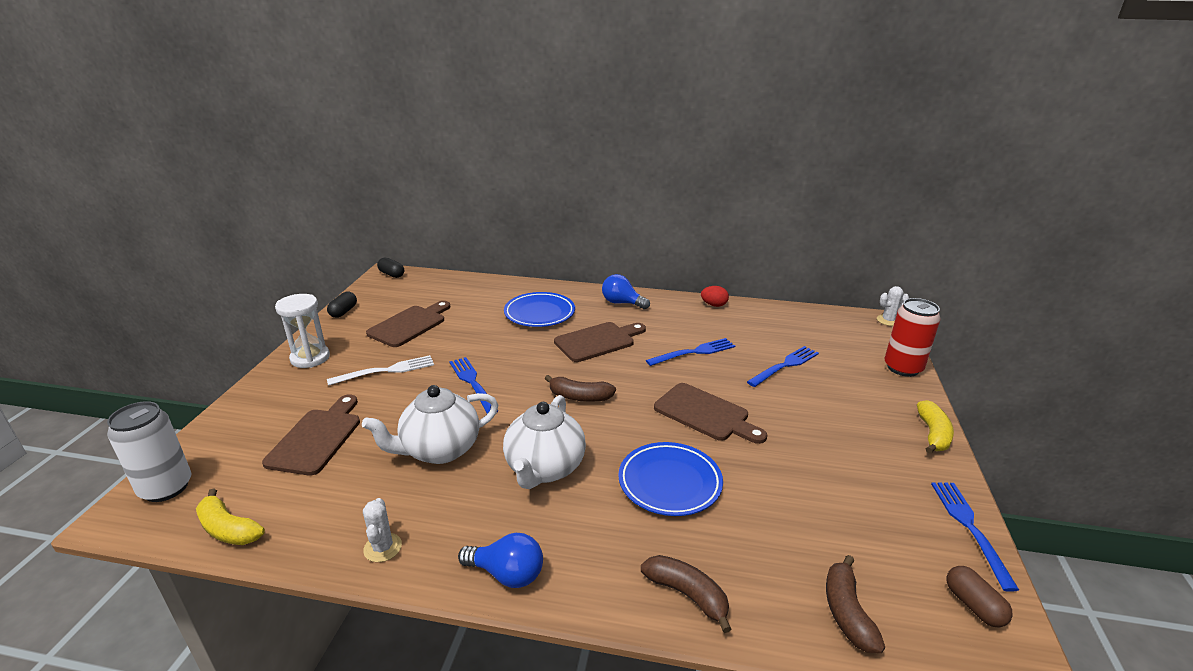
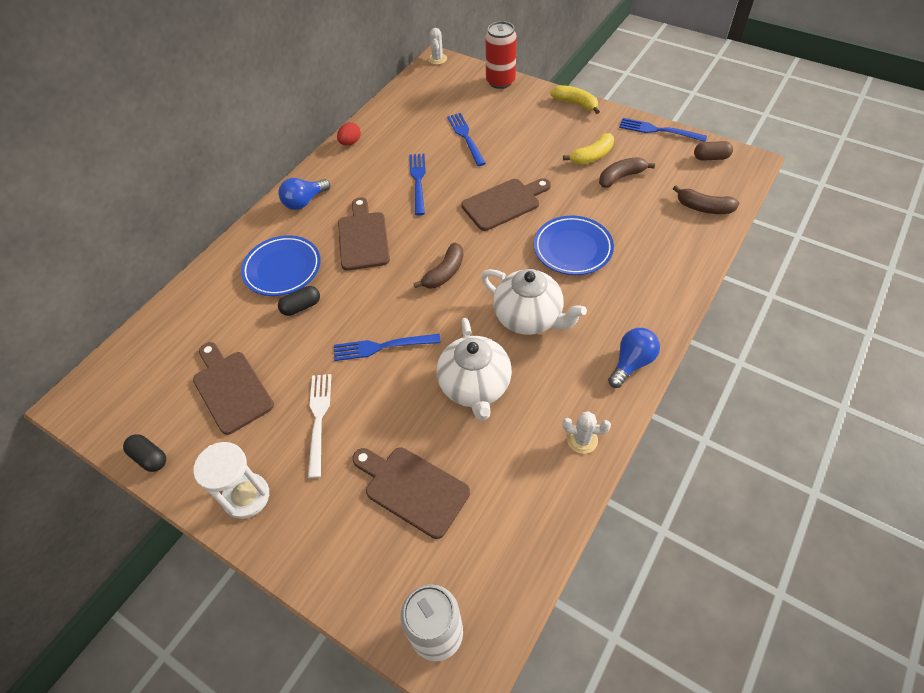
camera: 65 degrees left, 25 degrees up
yellow banana [196,489,265,545] -> yellow banana moved to [563,133,614,165]
black capsule [377,257,404,278] -> black capsule moved to [278,286,320,316]
brown banana [641,555,731,633] -> brown banana moved to [599,157,655,188]

